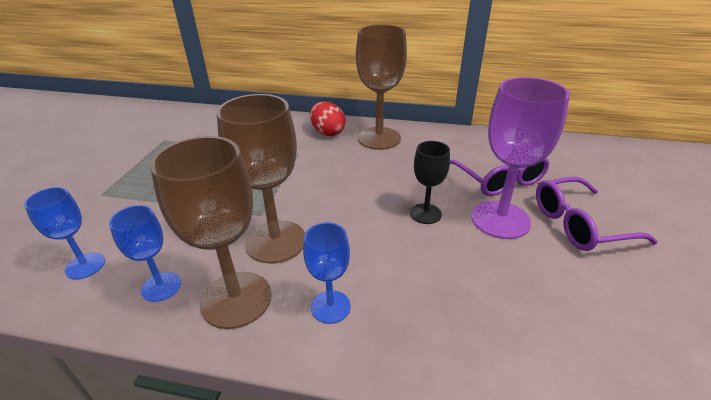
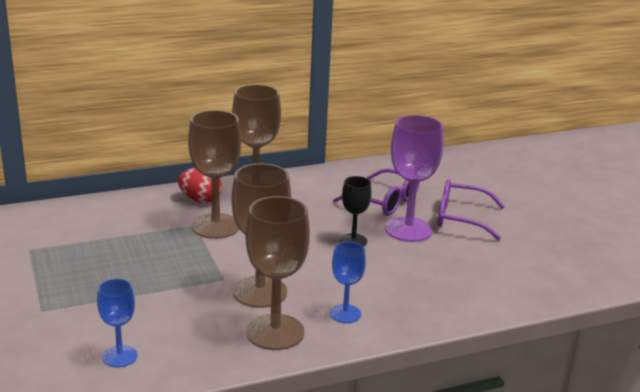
camera: 35 degrees left, 10 degrees down
blue goblet [109,205,181,302] -> none
purple glasses [536,177,658,251] -> purple glasses turned 60 degrees clockwise [438,179,505,240]
none -> brown goblet [188,110,241,239]

